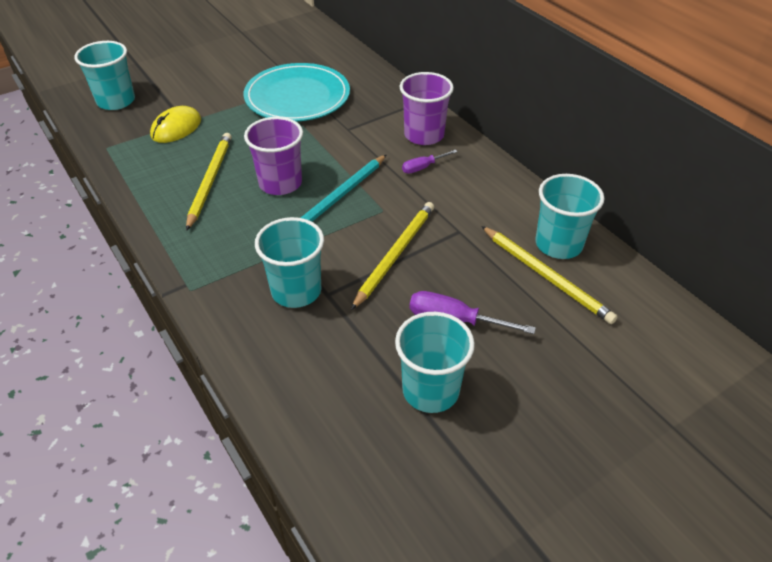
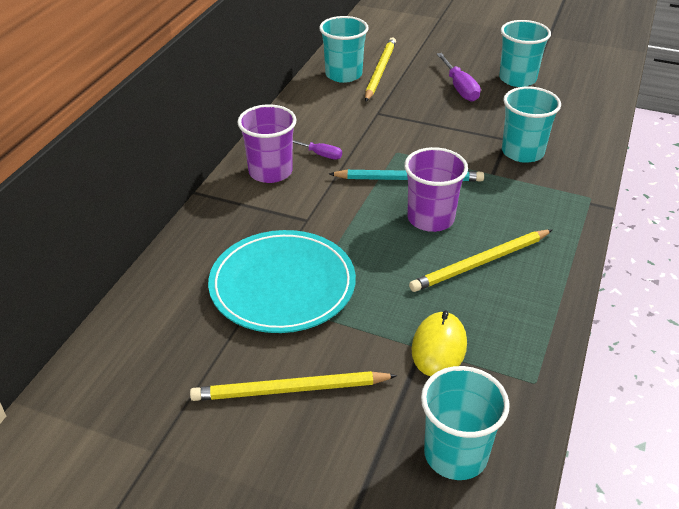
camera: 125 degrees left, 5 degrees down
yellow mouse [150,106,201,143] -> yellow mouse turned 75 degrees counterclockwise [411,311,467,377]
yellow pencil [351,202,434,310] -> yellow pencil moved to [190,371,397,401]

